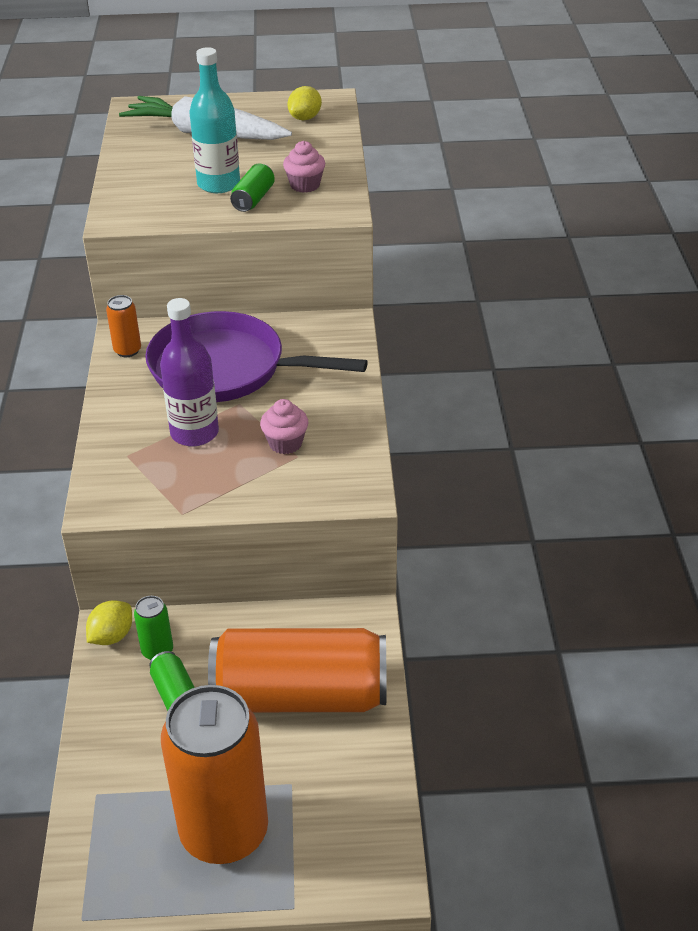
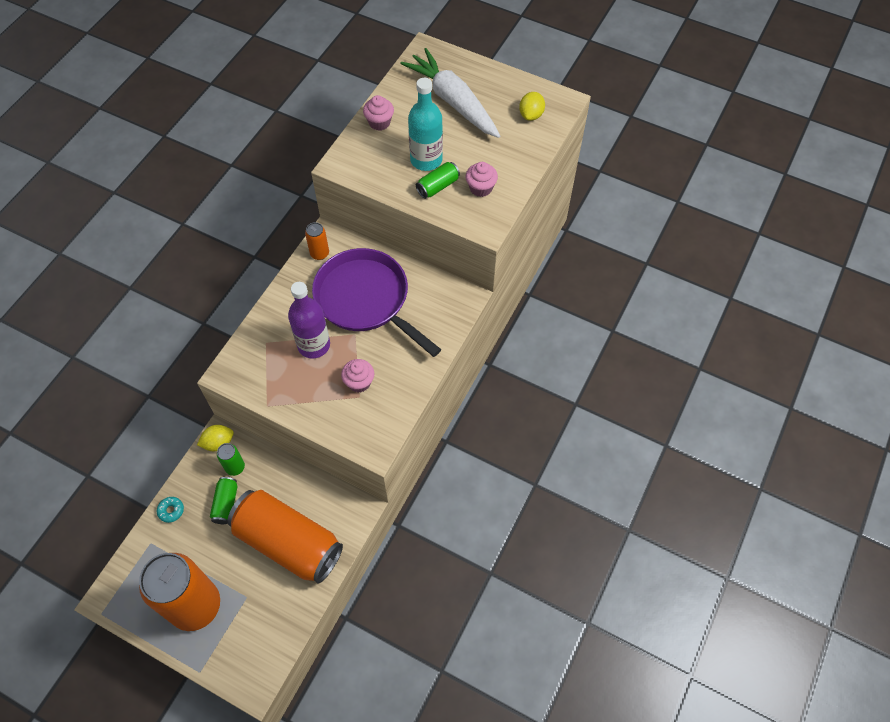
camera: 30 degrees right, 20 degrees up
yellow lemon [288,86,322,120] -> yellow lemon turned 45 degrees counterclockwise [519,92,545,121]
none -> turquoise donut [157,497,184,523]
none -> pink cupcake [363,95,394,131]

